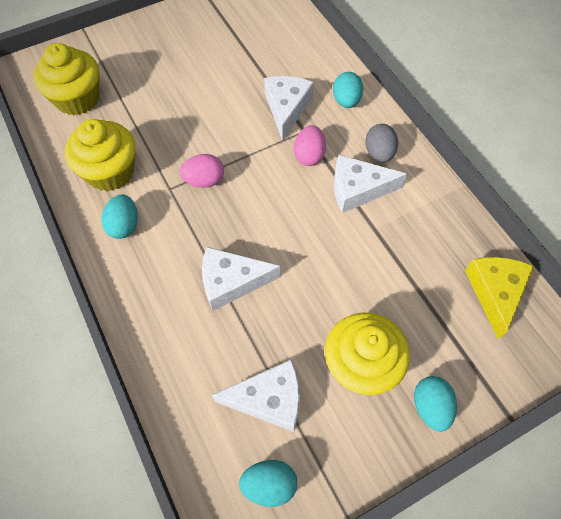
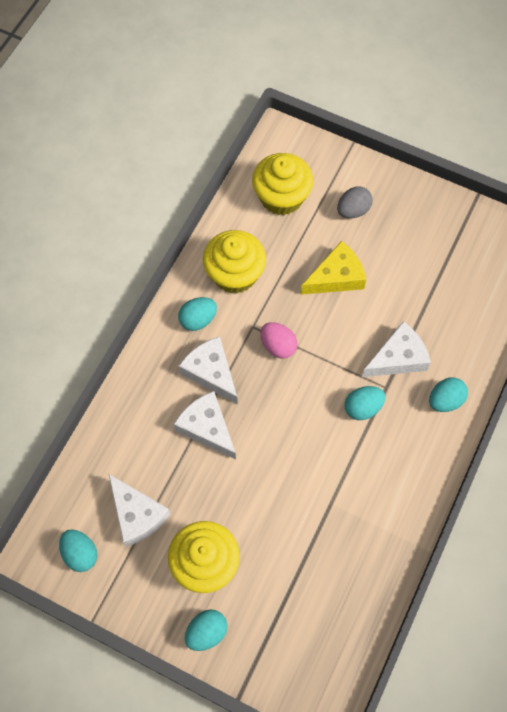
camera: 55 degrees right, 5 degrees up
pink egg [294,125,326,166] -> turquoise egg [345,386,385,420]
white cheese [334,155,407,213] -> white cheese moved to [179,336,238,404]
grey egg [365,124,398,162] -> grey egg moved to [337,187,372,219]
yellow cheese [465,257,534,340] -> yellow cheese moved to [301,241,366,295]

